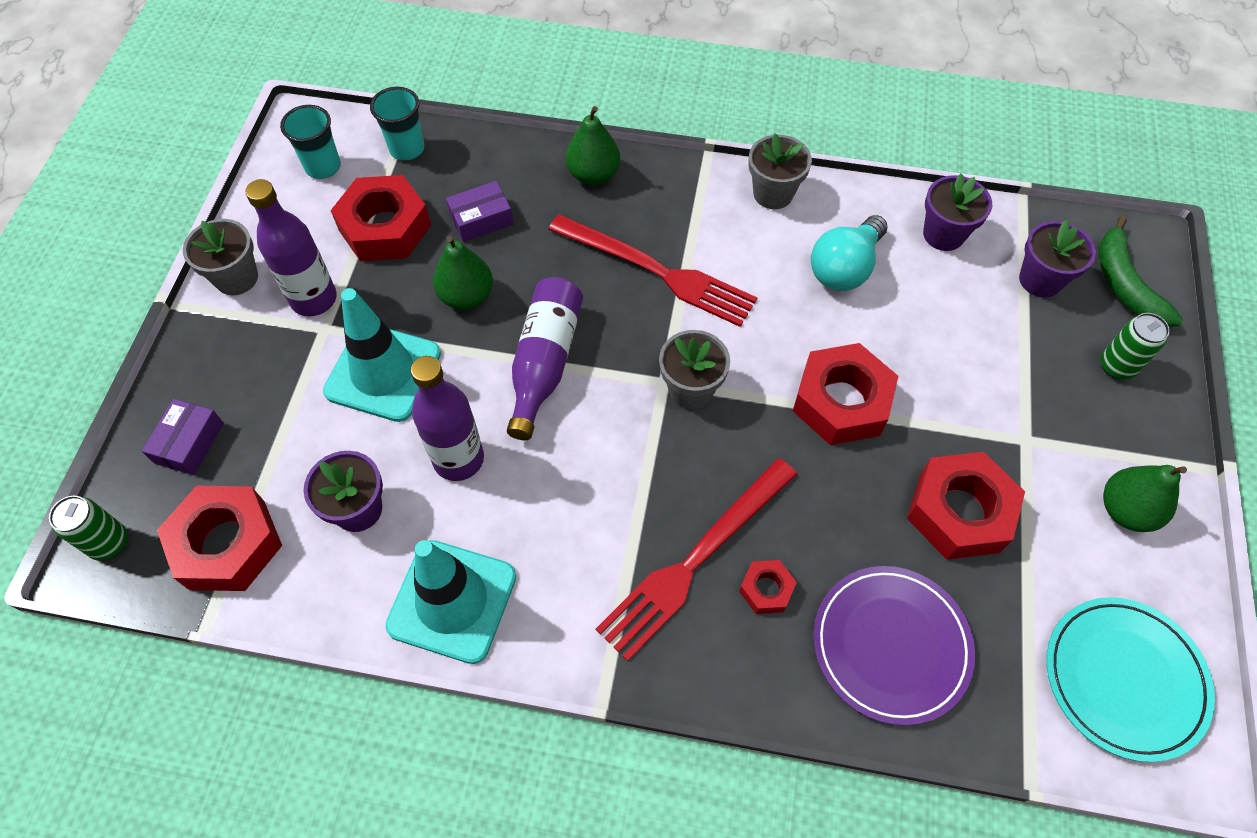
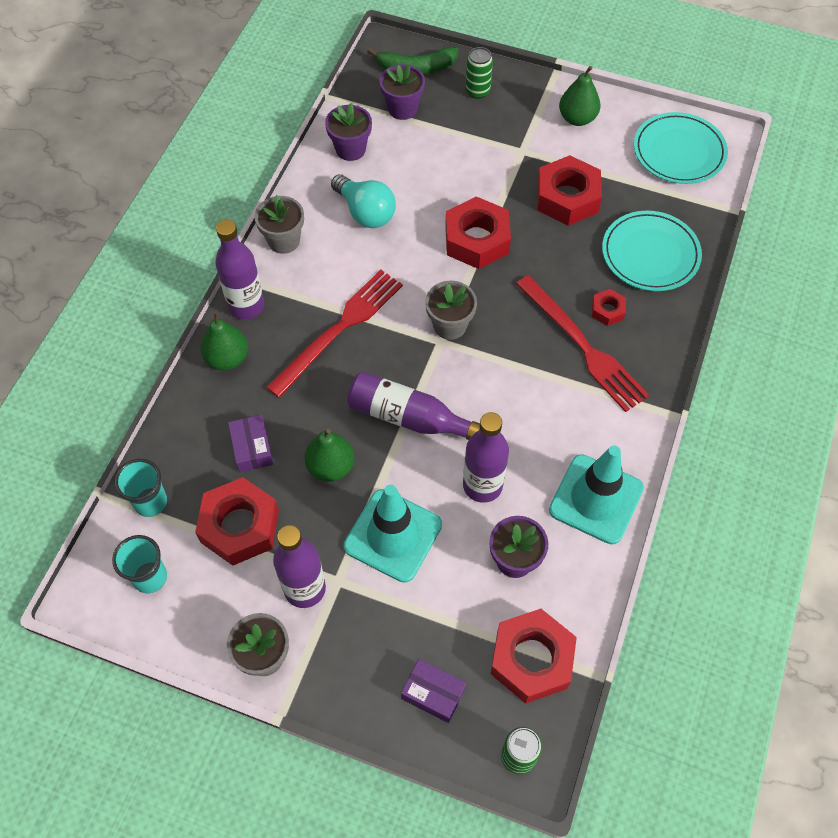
camera: 80 degrees left, 0 degrees up
purple plate [813,566,975,726] -> turquoise plate [602,211,702,291]
none -> purple bottle [215,219,264,320]

